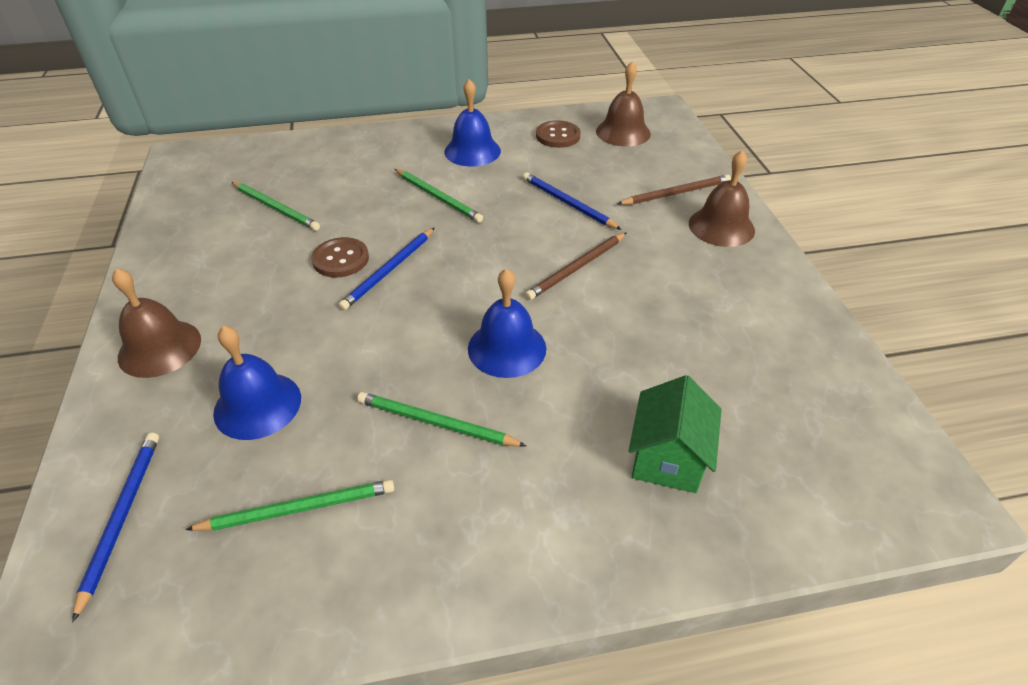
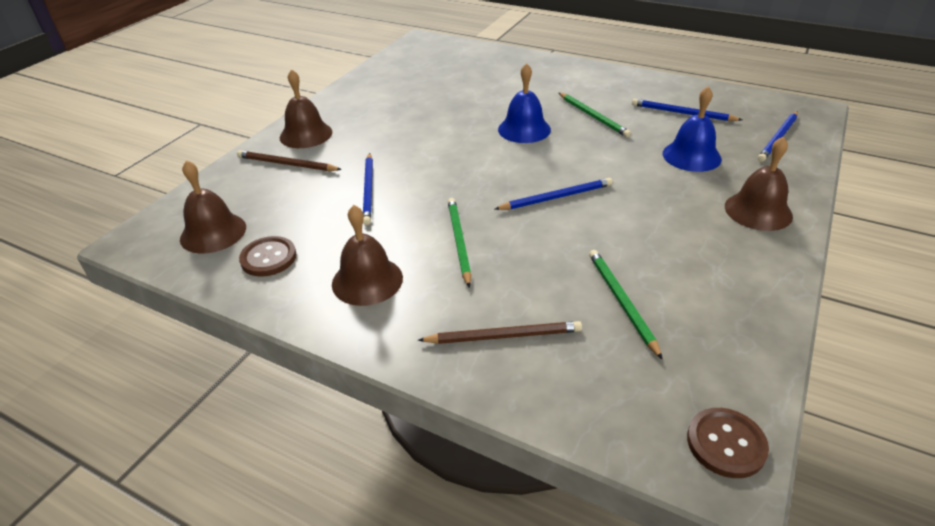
camera: 140 degrees left, 5 degrees down
green pencil [185,480,394,531] -> blue pencil [632,99,742,121]
brown button [311,237,369,277] -> brown button moved to [687,408,769,478]
blue bell [444,79,501,166] -> brown bell [332,205,403,306]
brown pencil [525,232,627,300] -> brown pencil moved to [418,321,582,344]
green house [629,375,722,493] -> none

